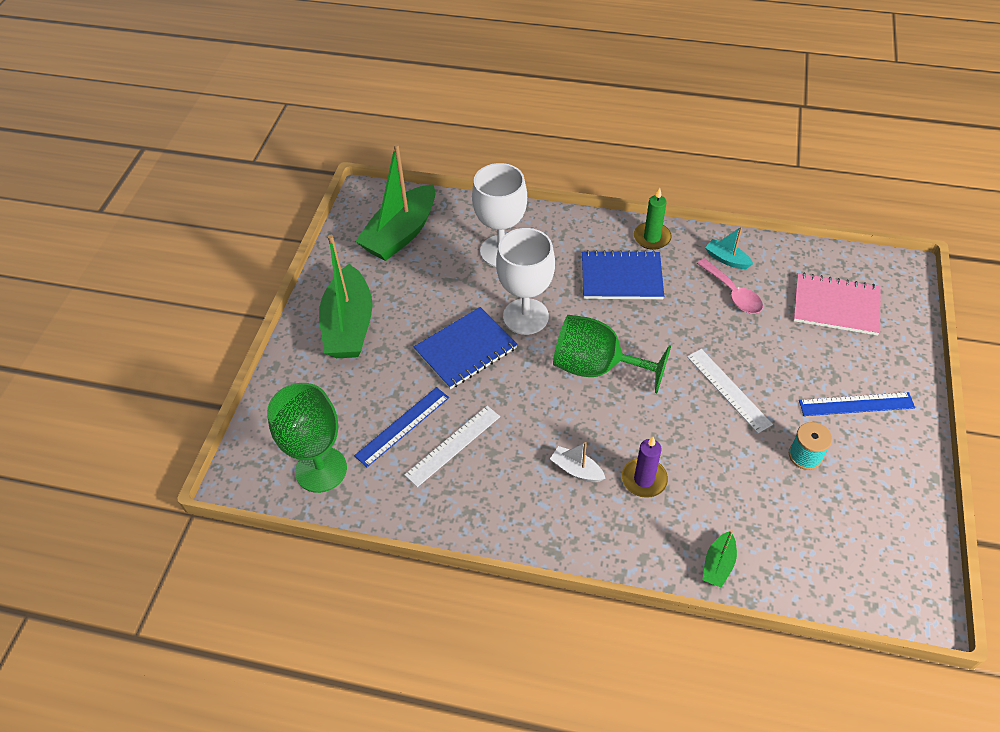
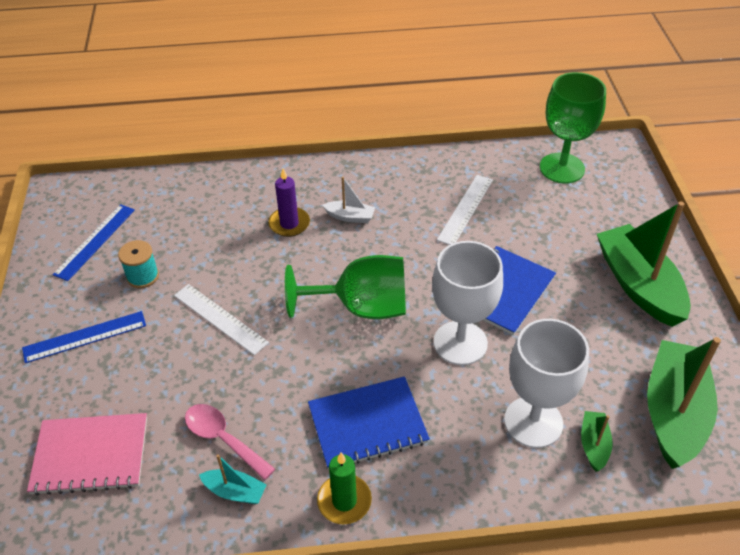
camera: 160 degrees right, 5 degrees down
blue ruler [354,387,449,467] -> blue ruler moved to [53,204,135,281]
green boat [702,530,737,588] -> green boat moved to [581,411,613,472]

